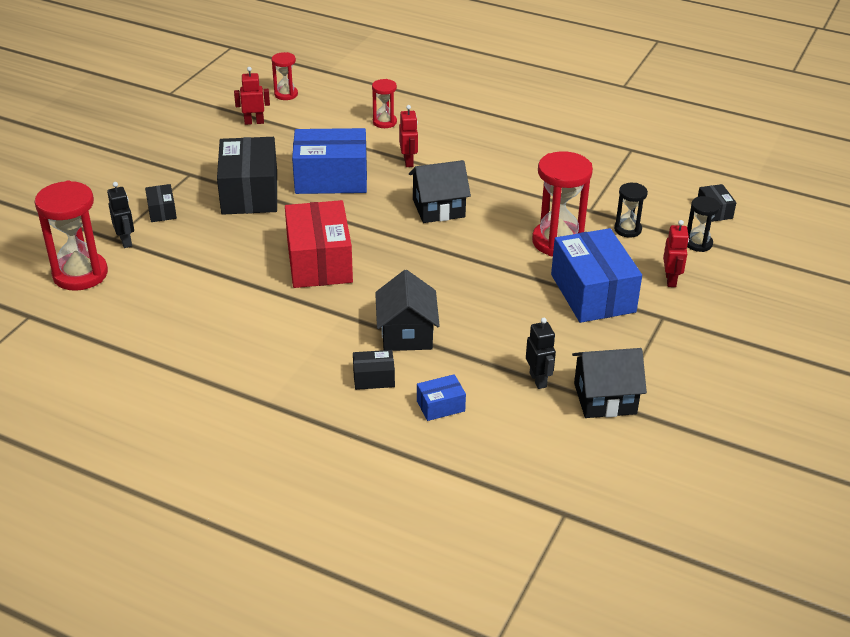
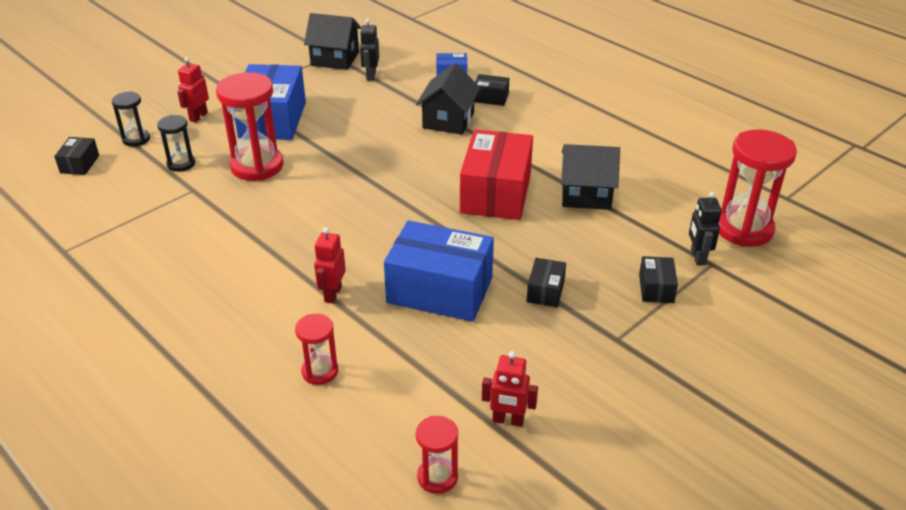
camera: 160 degrees left, 0 degrees up
black box [217,137,277,215] -> black box [527,258,566,307], size x0.46
black house [409,160,471,223] -> black house moved to [561,144,620,210]

